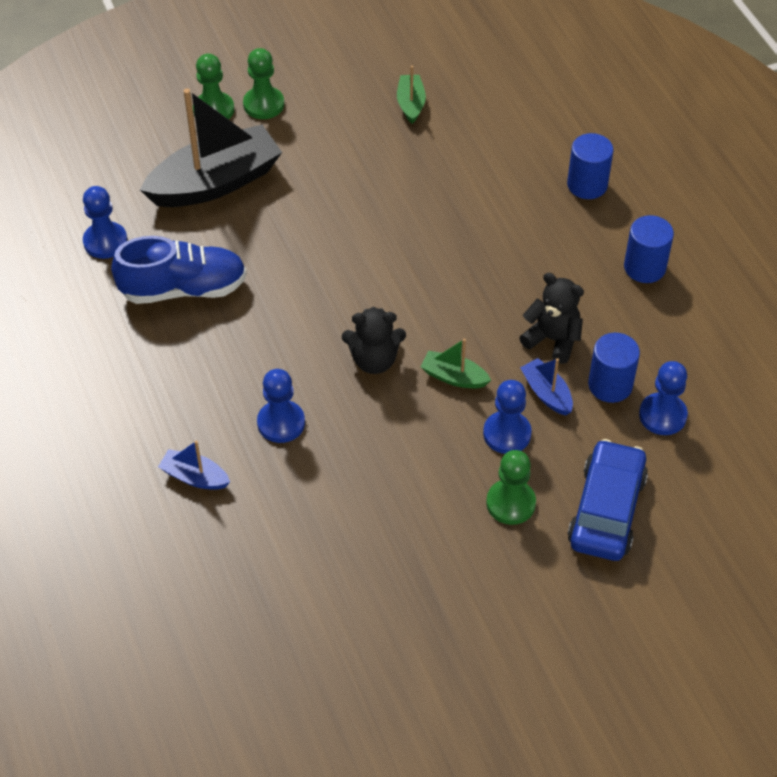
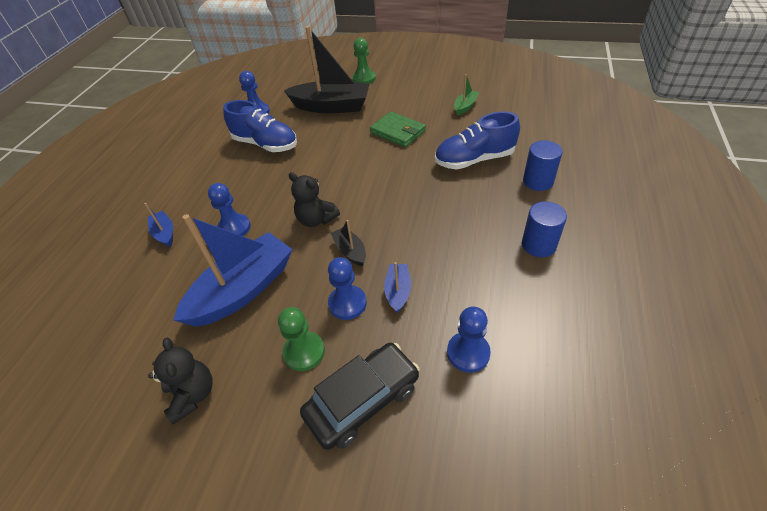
camera: 40 degrees right, 5 degrees down
green pawn [243,48,284,119] -> none
green boat [421,339,491,388] -> black boat [331,220,366,266]
black teddy bear [519,273,584,364] -> black teddy bear moved to [148,337,213,425]
blue car [567,439,648,561] -> black car [300,343,420,450]
blue cylinder [588,333,640,403] -> none
none -> blue boat [173,214,293,327]
none -> green wallet [370,112,426,147]
none -> blue shoe [435,111,520,170]

